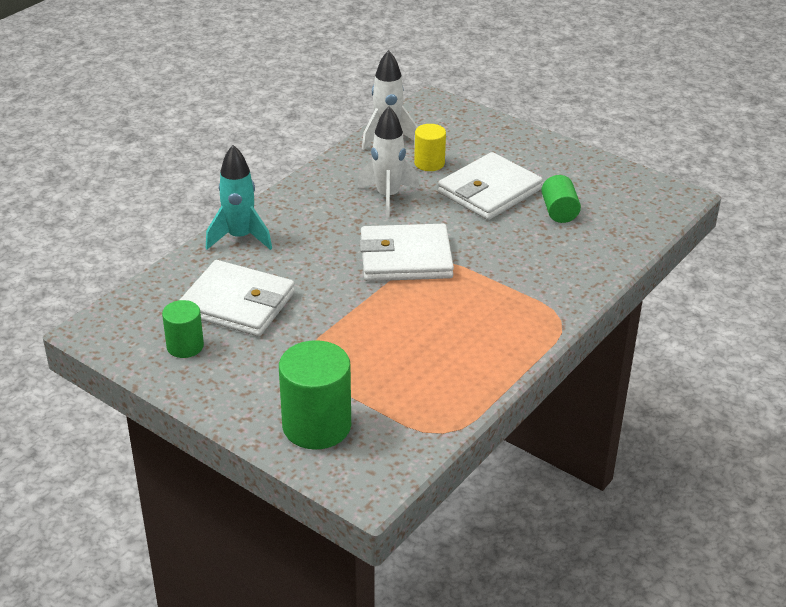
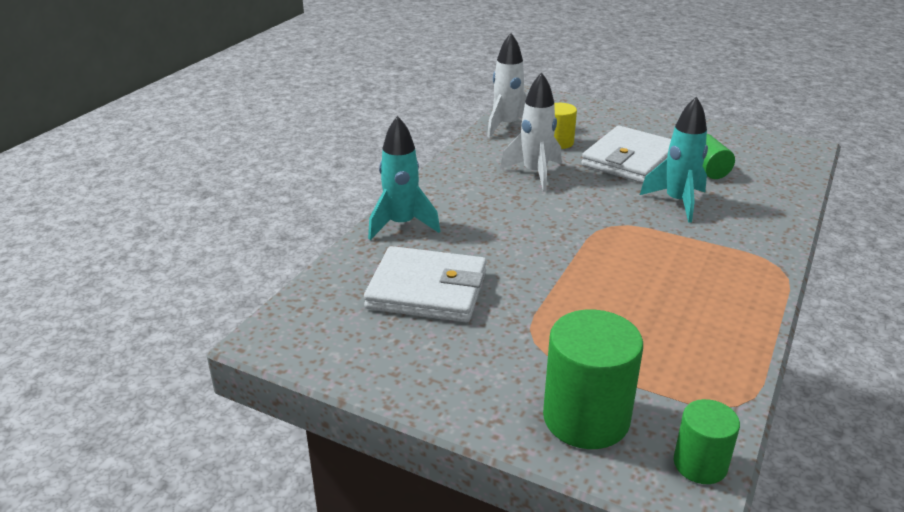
camera: 10 degrees left, 5 degrees down
green cylinder [162,300,204,358] -> green cylinder moved to [674,399,740,484]
white wallet [359,224,454,281] -> none
none -> turquoise rocket [640,96,708,223]

